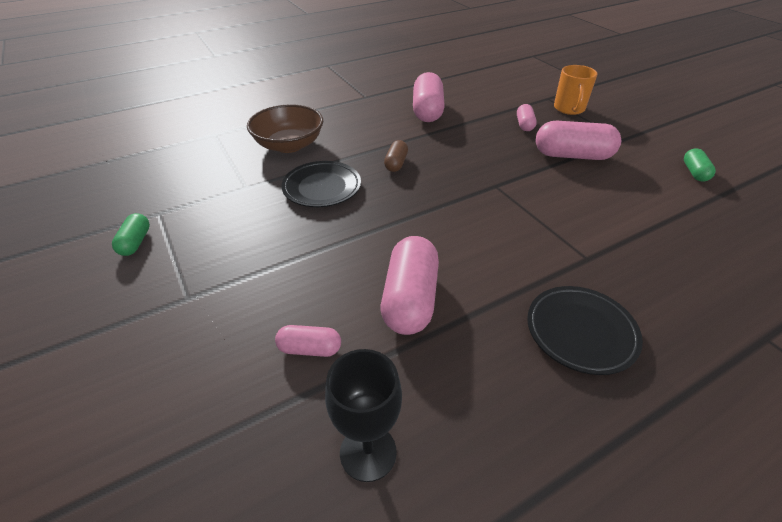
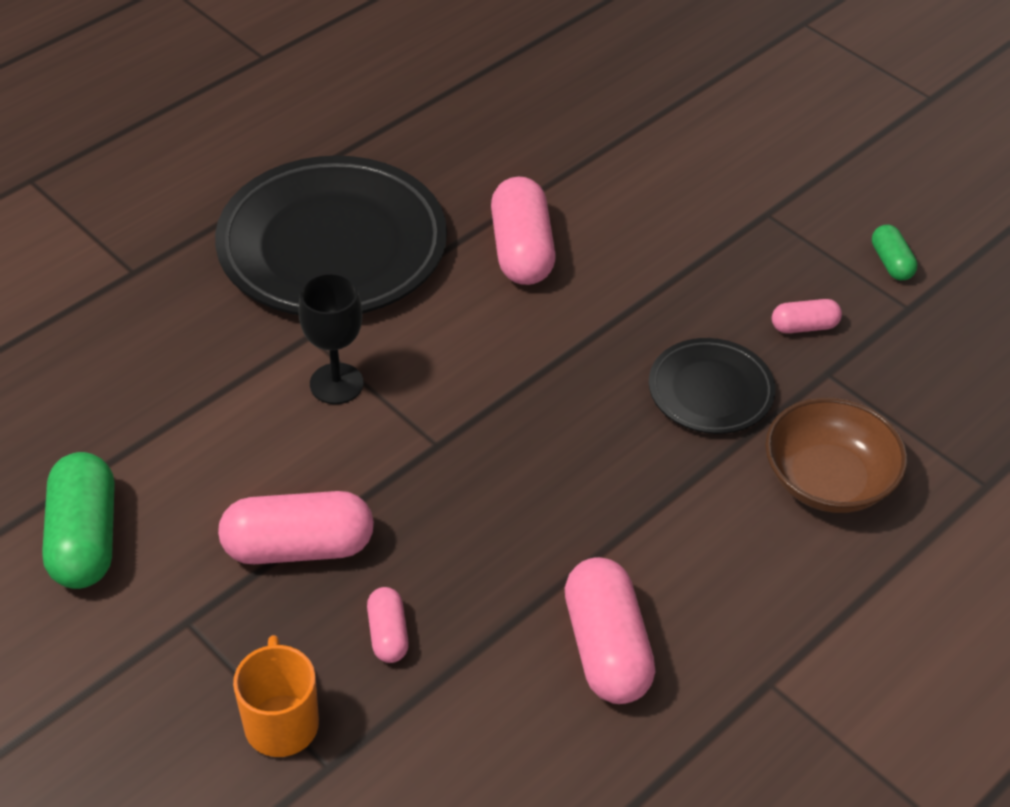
camera: 165 degrees right, 5 degrees up
pink capsule [275,325,341,357] -> pink capsule moved to [772,299,842,333]
black goblet [325,349,402,482] -> black goblet moved to [298,273,364,404]
brown capsule [384,140,408,172] -> none
black plate [527,286,643,375] -> black plate [215,156,447,315], size x1.95
green capsule [684,148,716,182] -> green capsule [42,452,114,589], size x1.91

